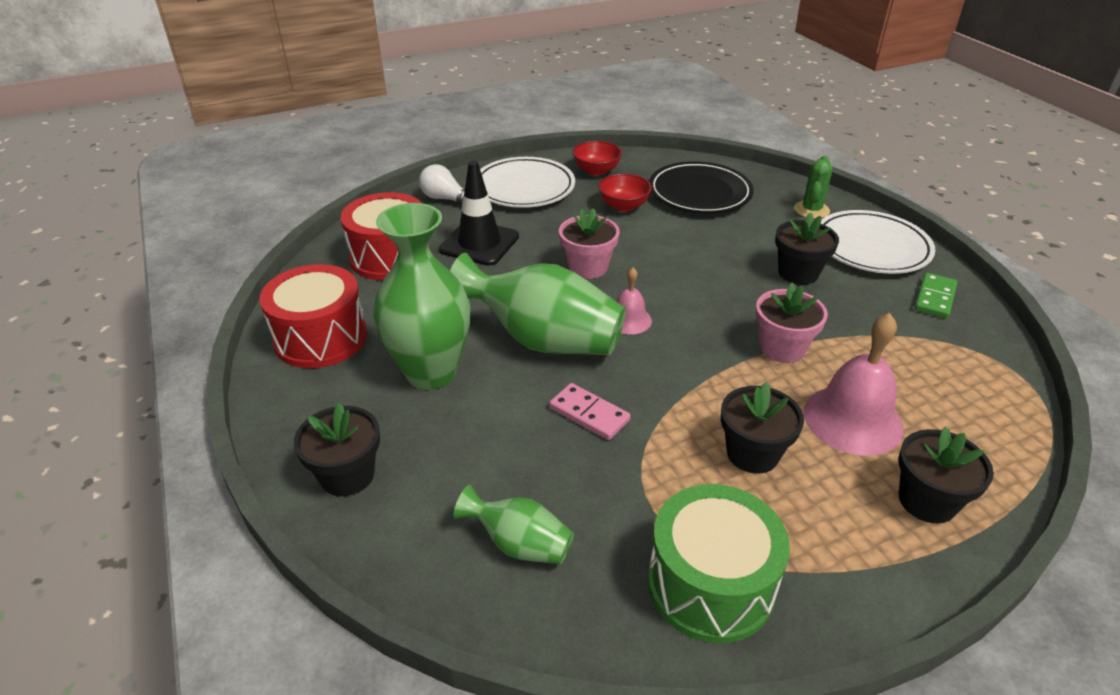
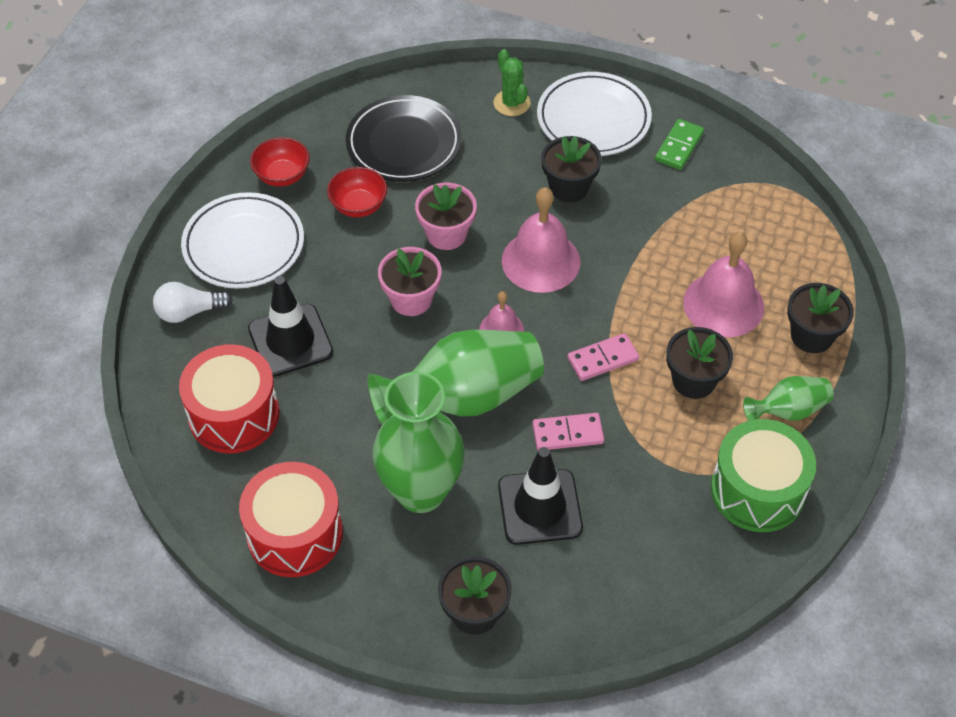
camera: 45 degrees left, 15 degrees up
green vase [454,485,574,564] -> green vase moved to [743,376,834,421]
pink flower pot [755,282,828,363] -> pink flower pot moved to [415,182,477,250]
green domino [915,273,957,319] -> green domino turned 45 degrees clockwise [655,119,704,170]
none -> black traffic cone [498,447,583,545]
none -> pink bell [502,187,581,293]
none -> pink domino [567,333,639,381]

